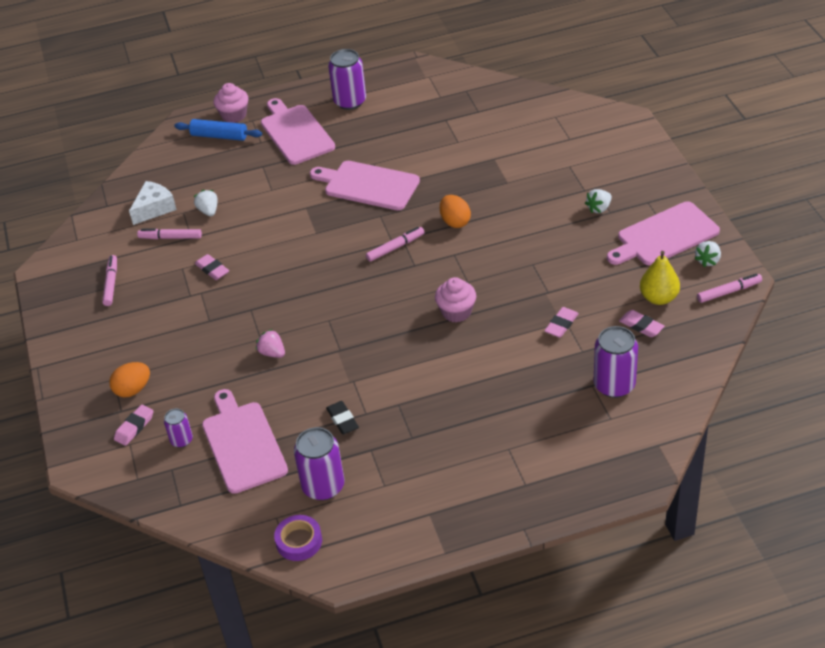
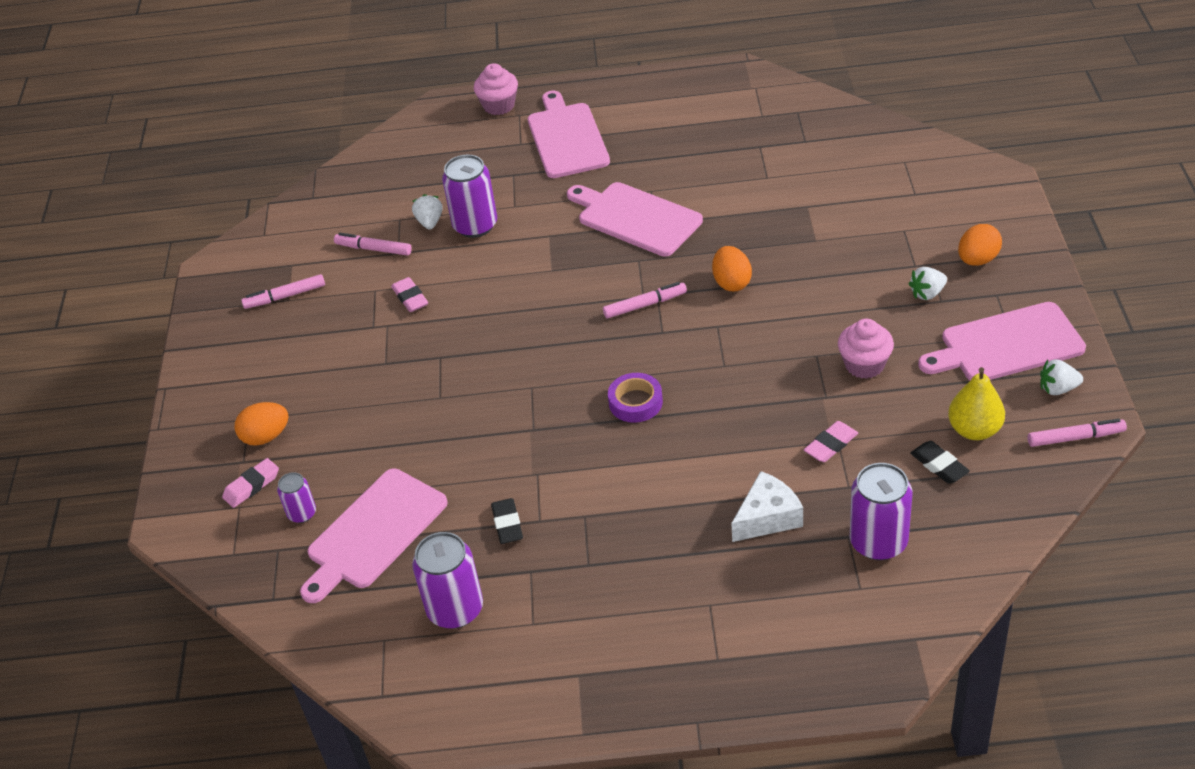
camera: 15 degrees right, 0 degrees up
pink marker [102,255,117,306] -> pink marker turned 120 degrees counterclockwise [241,274,325,309]
white cheese [129,181,177,225] -> white cheese moved to [731,471,803,542]
blue rolling pin [175,119,262,141] -> none
pink cutting board [202,389,288,494] -> pink cutting board turned 135 degrees counterclockwise [300,469,448,603]
pink strawberry [256,329,285,358] -> none
purple tape [274,515,322,561] -> purple tape moved to [608,373,663,423]
purple can [328,49,366,110] -> purple can moved to [442,155,497,238]
pink cupcake [435,277,476,323] -> pink cupcake moved to [838,319,894,379]
pink eraser [619,310,665,337] -> black eraser [910,441,970,484]
white strawberry [694,241,721,267] -> white strawberry turned 45 degrees clockwise [1040,360,1083,395]
none -> orange egg [958,224,1002,266]

